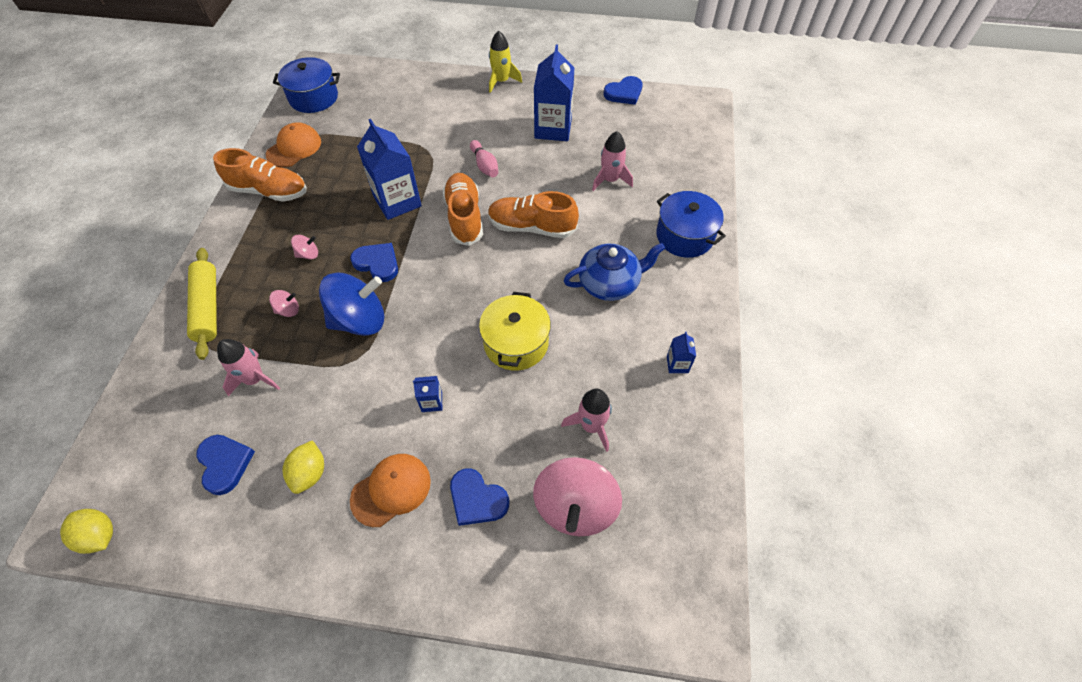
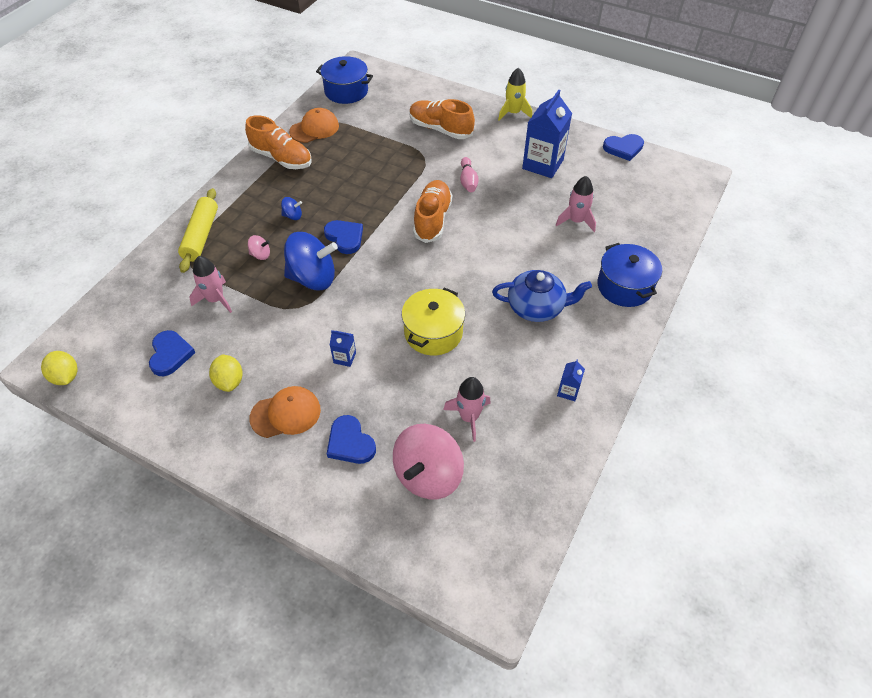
camera: 20 degrees right, 5 degrees down
yellow lemon [283,440,324,494] -> yellow lemon turned 45 degrees counterclockwise [209,354,243,392]
pink spinning top [291,235,318,259] -> blue spinning top [281,197,302,220]
blue carton [357,119,422,220] -> none
orange shoe [488,191,579,238] -> orange shoe moved to [409,99,475,139]

